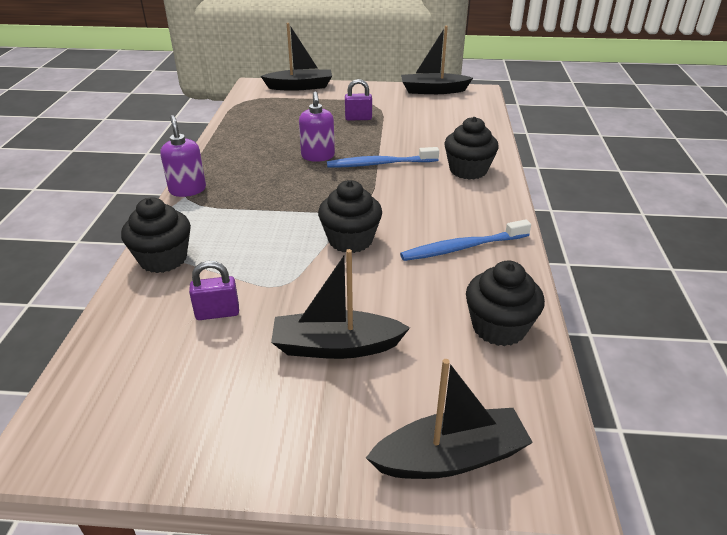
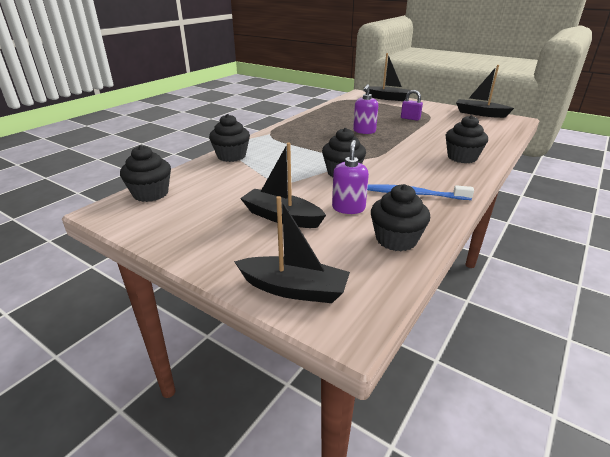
camera: 30 degrees right, 5 degrees down
purple soap dispenser [160,115,206,197] -> purple soap dispenser moved to [332,140,369,214]
purple padlock [189,261,239,320] -> none
blue toothbrush [327,147,439,168] -> none
none -> black cupcake [120,145,171,202]

